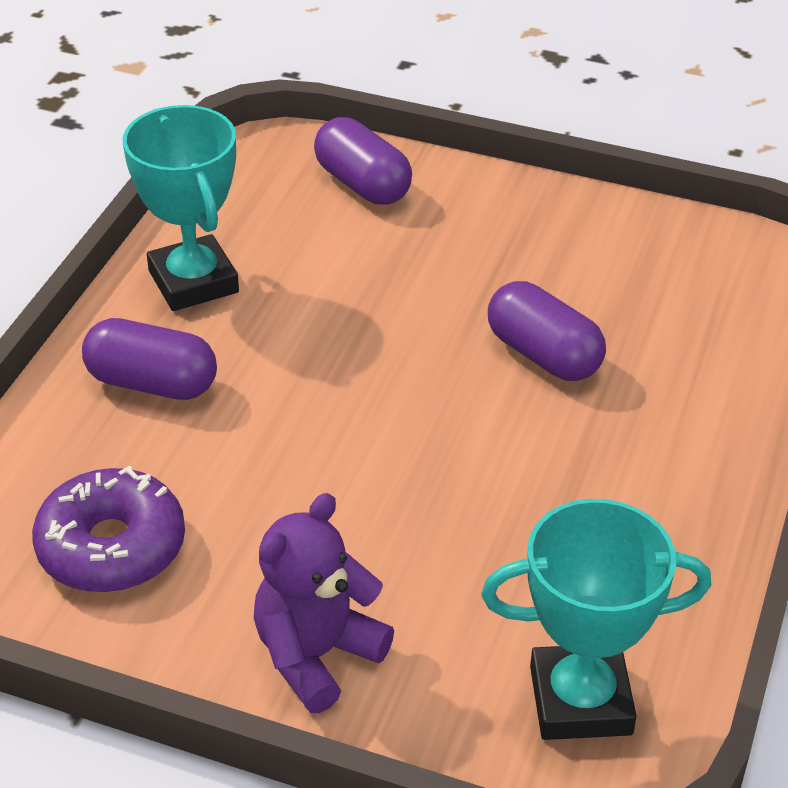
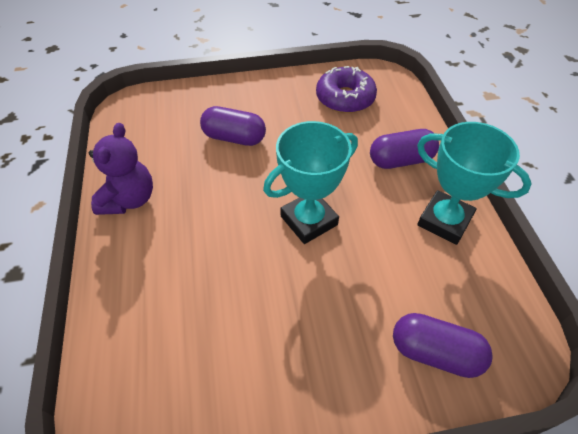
camera: 150 degrees right, 10 degrees up
purple teddy bear [254,493,394,713] -> purple teddy bear moved to [89,123,153,215]
turquoise trophy [481,499,711,740] -> turquoise trophy moved to [263,121,358,244]
purple capsule [488,281,606,381] -> purple capsule moved to [200,106,266,146]

